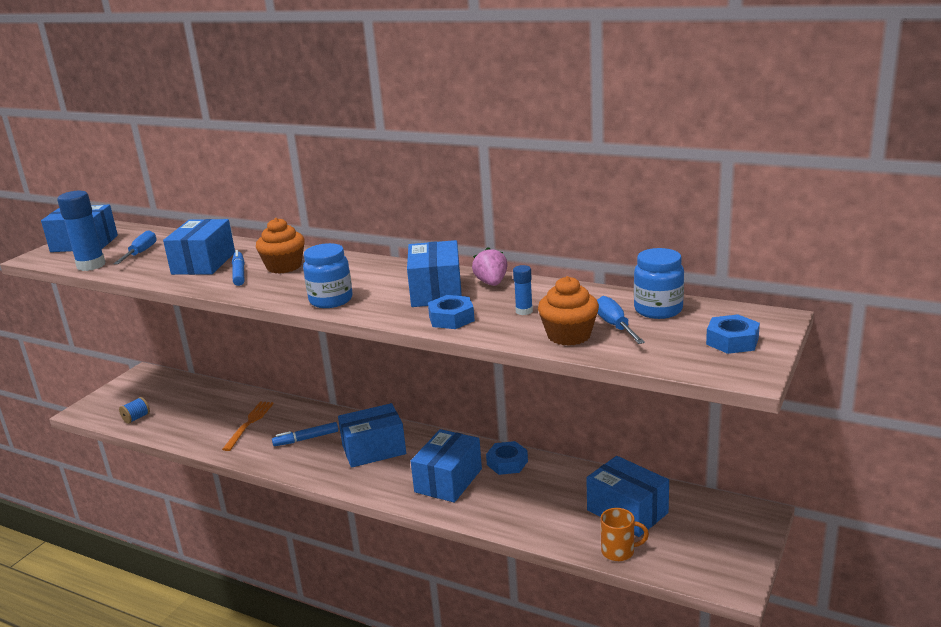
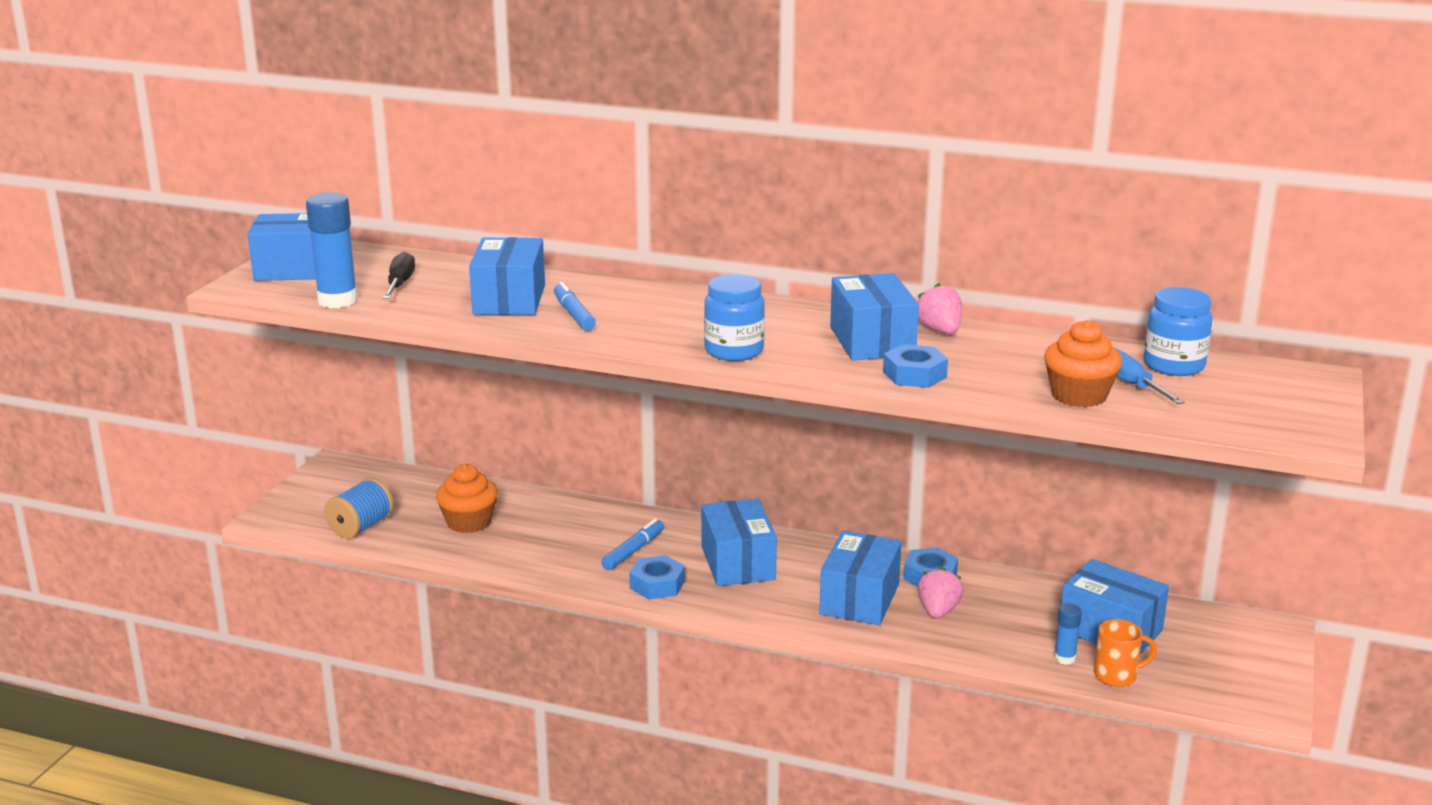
camera: 10 degrees left, 0 degrees up
blue screwdriver [114,230,157,264] -> black screwdriver [383,252,415,299]
blue spool [119,397,150,424] -> blue spool [324,478,394,539], size x1.59
orange fork [222,401,274,451] -> none
orange cupcake [256,218,305,274] -> orange cupcake moved to [436,464,498,533]
blue marker [272,422,338,446] -> blue marker turned 150 degrees clockwise [601,518,664,570]
blue box [338,403,406,468] -> blue box turned 75 degrees counterclockwise [701,499,777,586]
blue glue stick [513,265,533,315] -> blue glue stick moved to [1054,603,1082,665]
blue nut [706,314,760,354] -> blue nut moved to [629,555,685,599]
none -> pink strawberry [918,567,964,618]

